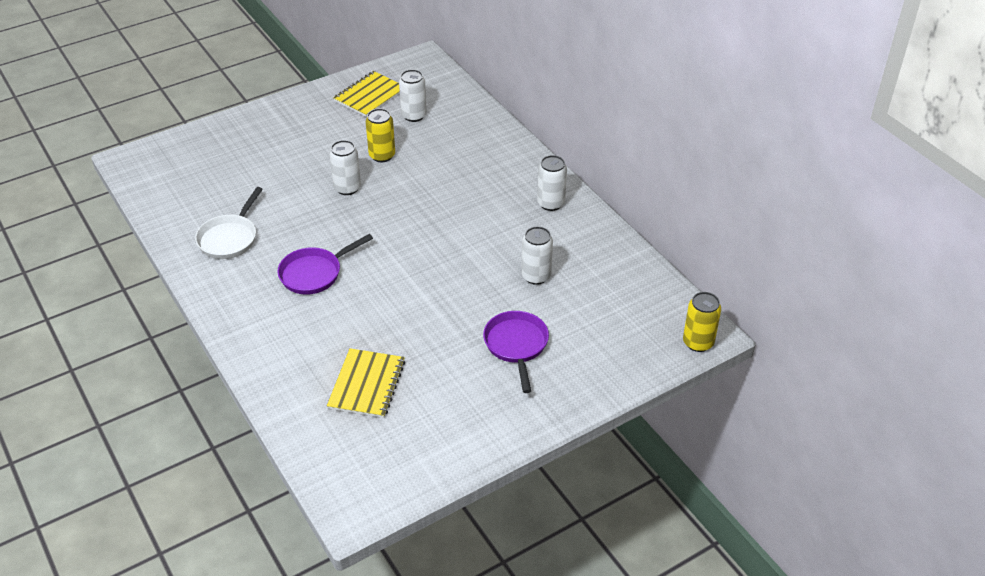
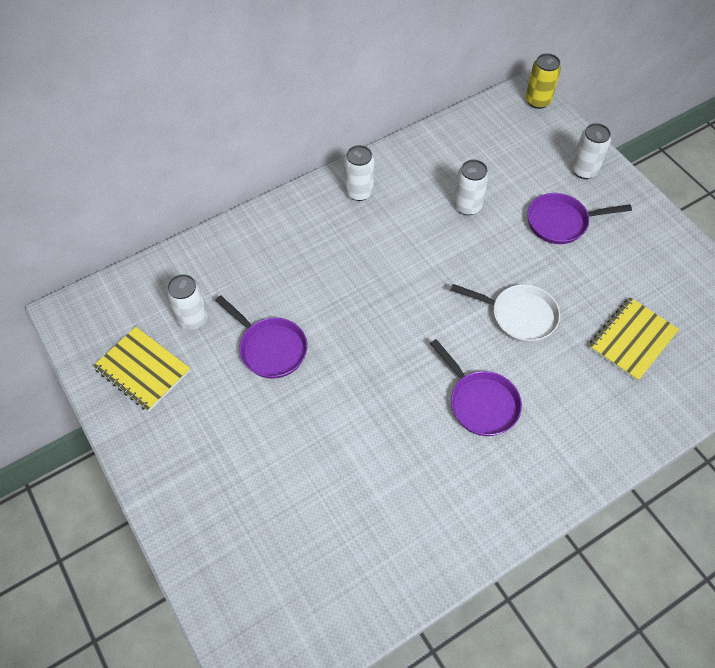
camera: 90 degrees left, 15 degrees up
white pan [195,187,263,259] -> white pan moved to [451,284,560,343]
yellow notebook [327,348,405,418] -> yellow notebook turned 60 degrees counterclockwise [588,297,679,381]
white can [329,140,361,195] -> white can moved to [571,123,611,179]
yellow can [366,108,395,162] -> purple pan [215,295,307,379]

